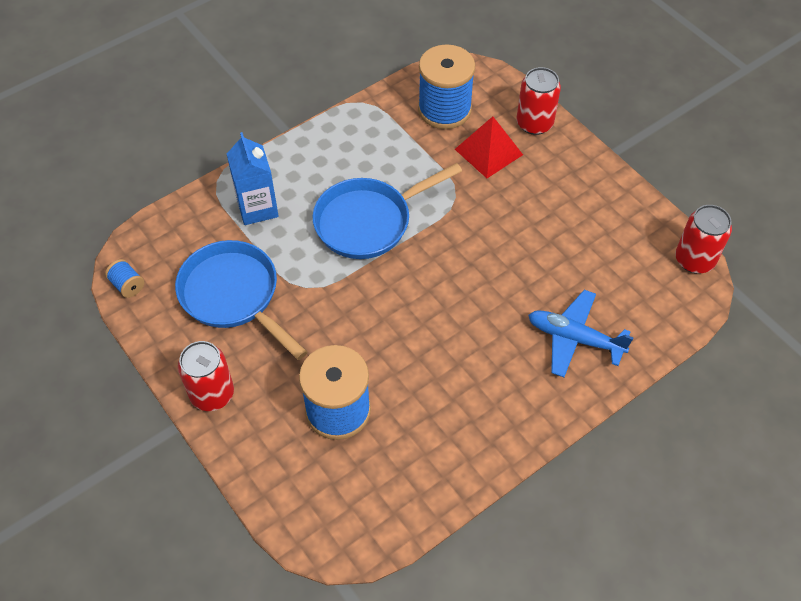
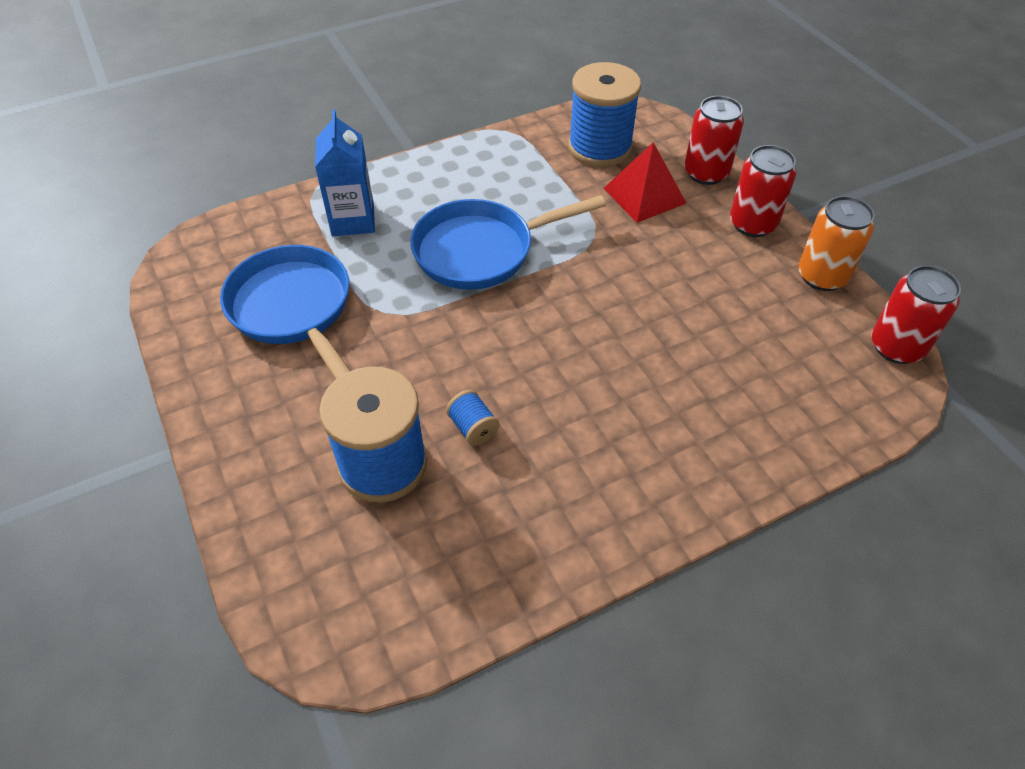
camera: 10 degrees right, 5 degrees down
blue spool [105,259,144,298] -> blue spool moved to [446,390,499,446]
red can [178,341,234,411] -> red can moved to [730,145,796,237]
blue plane [528,290,634,377] -> none
none -> orange can [798,196,874,291]

